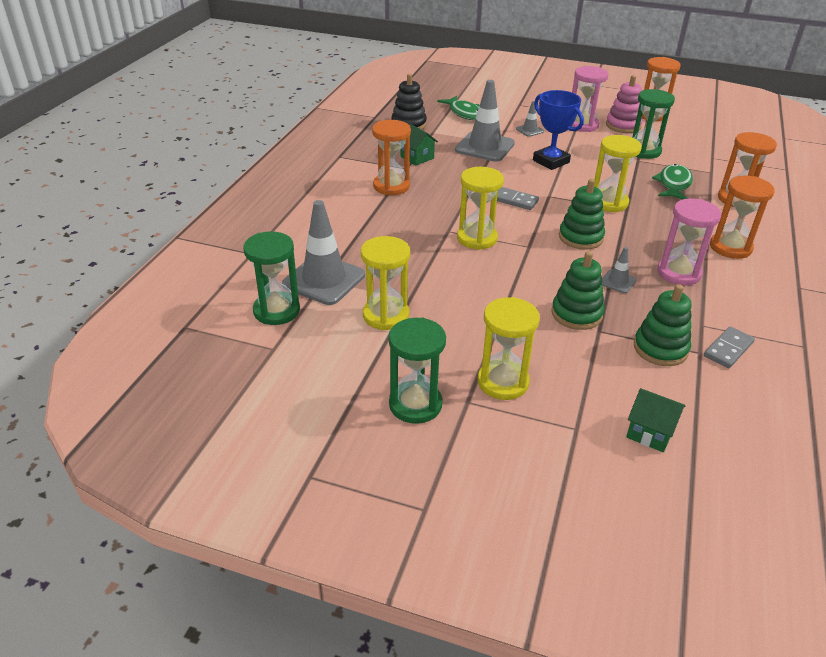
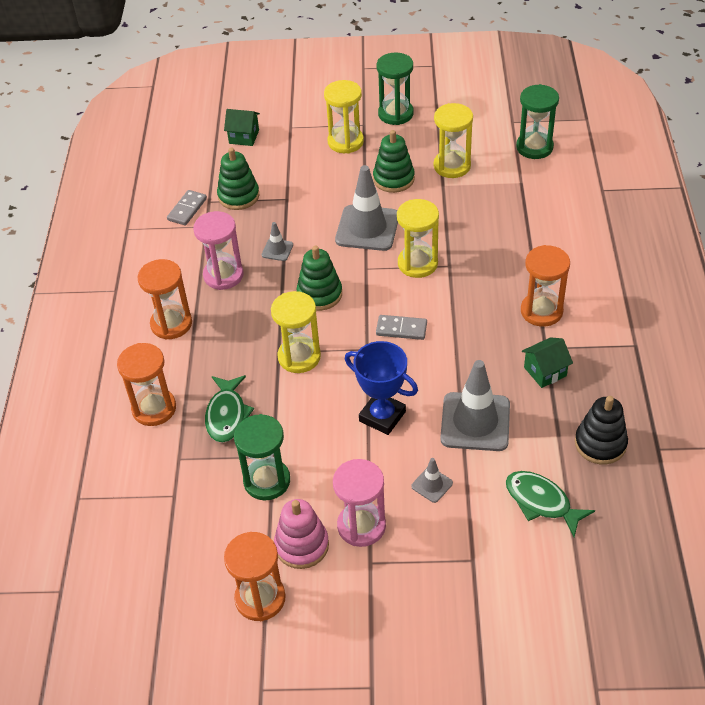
camera: 165 degrees right, 10 degrees up
grey traffic cone [282,200,365,305] -> grey traffic cone moved to [335,165,398,251]
green house [401,124,438,166] -> green house turned 60 degrees counterclockwise [522,337,573,388]
green stacking toy [552,251,605,330] -> green stacking toy moved to [373,130,415,193]

